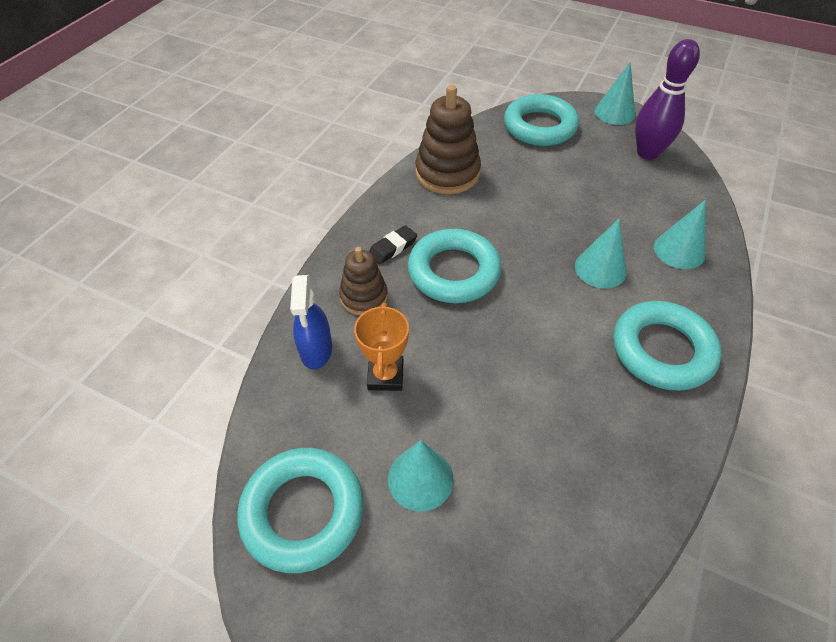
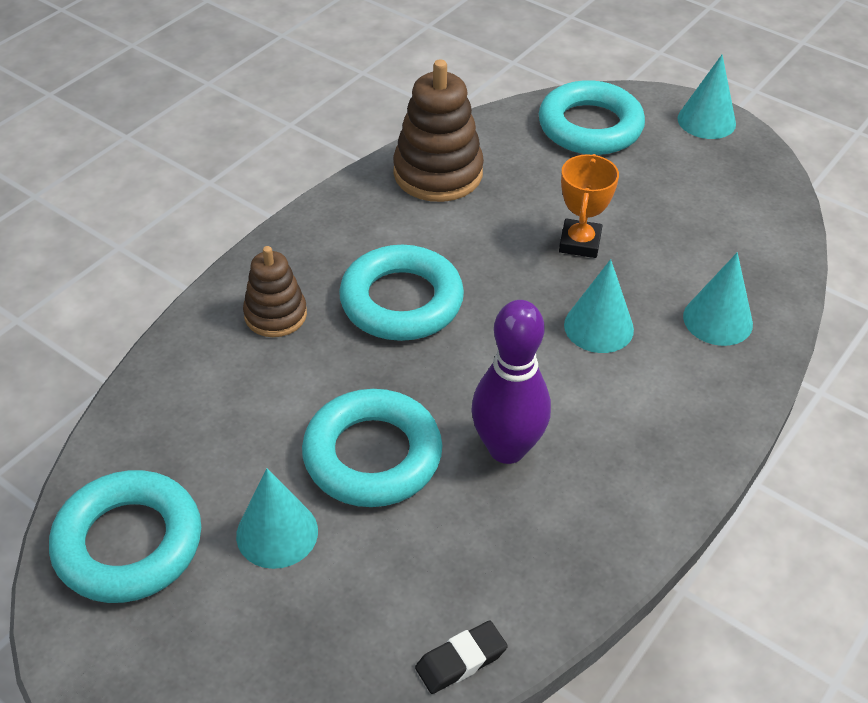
camera: 10 degrees right, 5 degrees down
blue spray bottle [290,275,332,369] -> none
orange trophy [354,303,409,391] -> orange trophy moved to [559,154,619,258]
black eraser [369,225,417,264] -> black eraser moved to [415,621,508,694]
turquoise ring [613,301,722,391] -> turquoise ring moved to [302,389,442,507]
purple bowling pin [635,39,700,160] -> purple bowling pin moved to [471,300,551,464]

